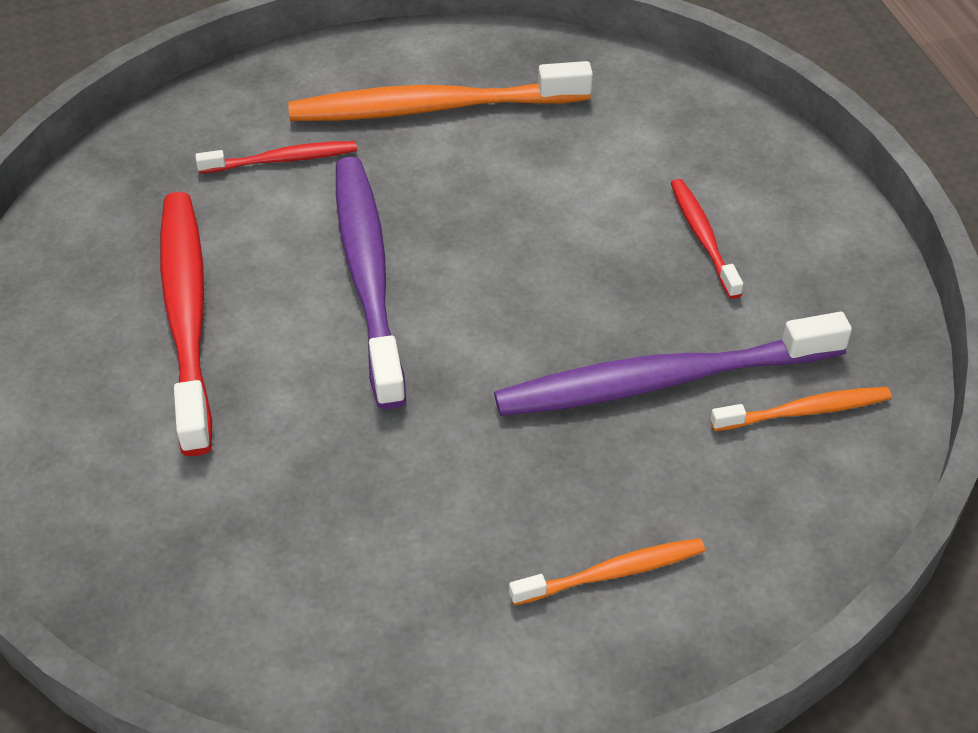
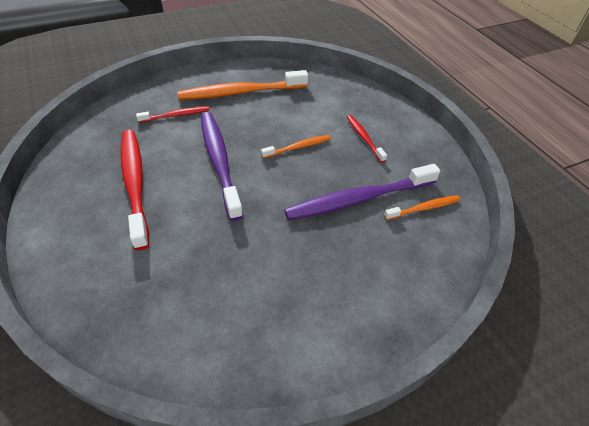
camera: 10 degrees left, 0 degrees up
orange toothbrush [509,538,705,606] -> orange toothbrush moved to [261,135,331,158]

